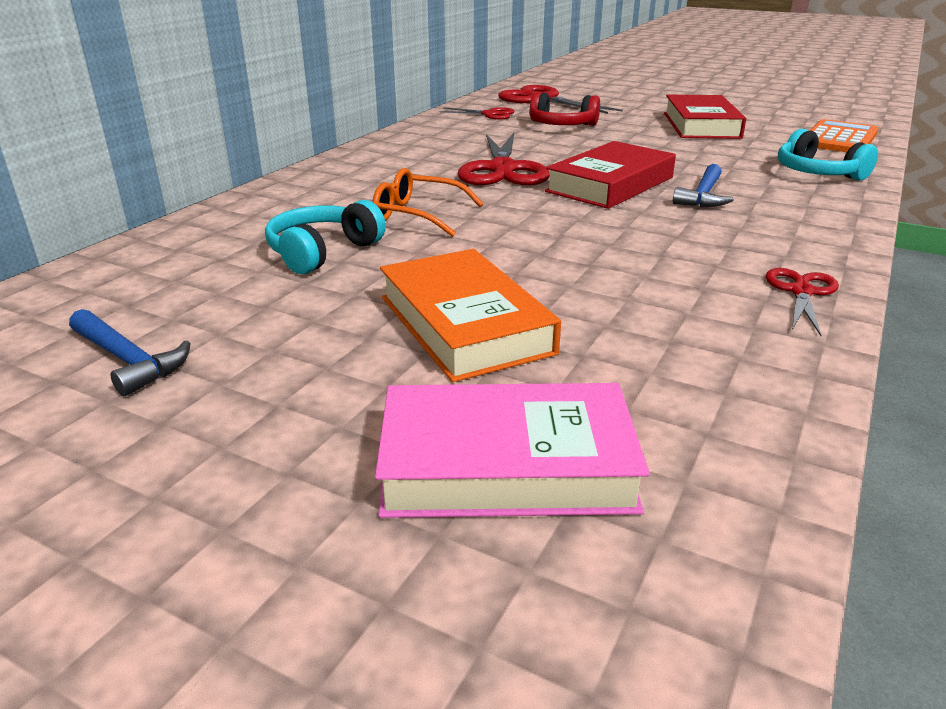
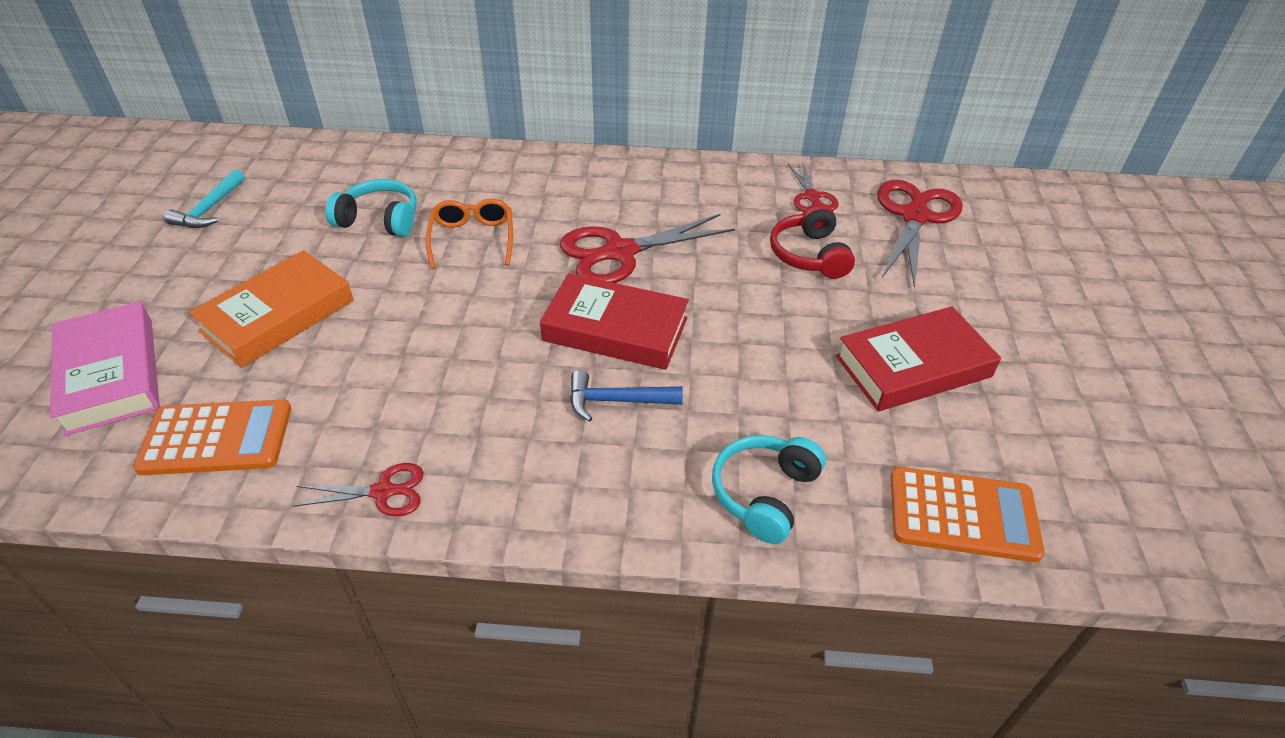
camera: 65 degrees right, 15 degrees up
blue hammer [69,309,191,396] -> turquoise hammer [164,169,245,228]
none -> orange calculator [133,399,291,475]

